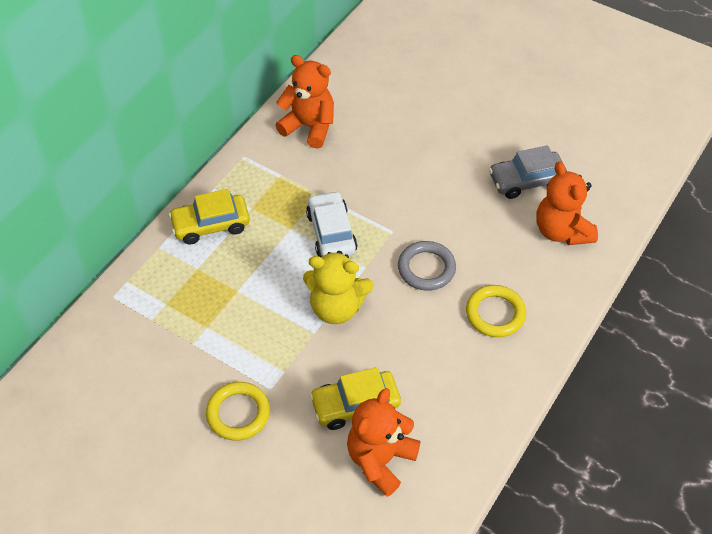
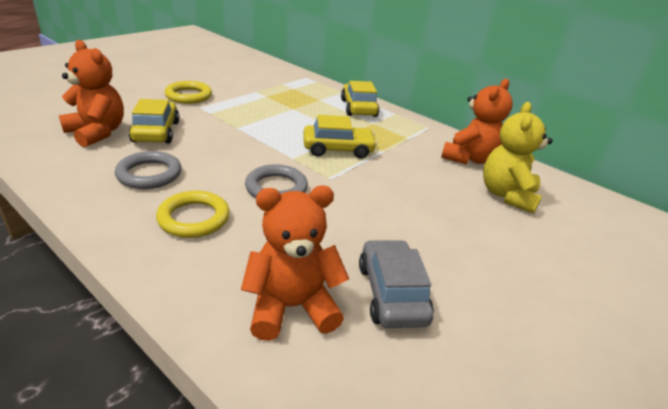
camera: 95 degrees right, 20 degrees down
yellow teddy bear [303,251,374,324] -> yellow teddy bear moved to [483,102,553,214]
white car [306,191,358,257] -> yellow car [303,115,377,159]
none -> grey ring [115,151,182,189]

